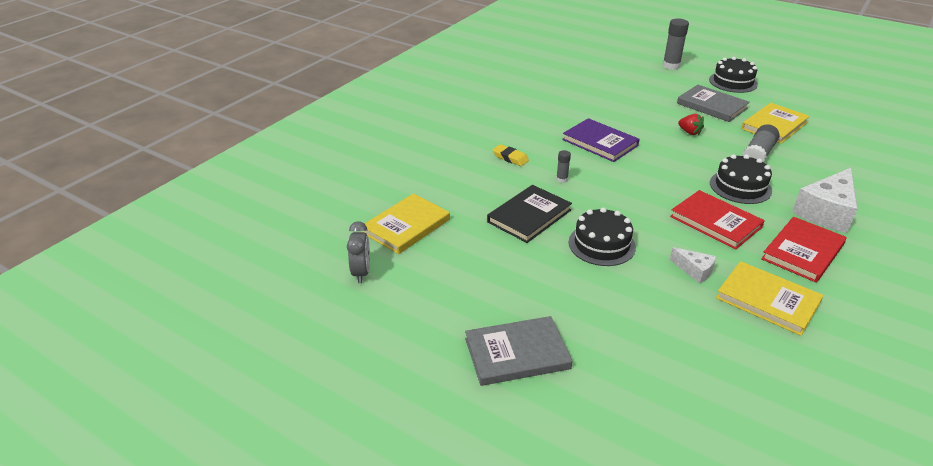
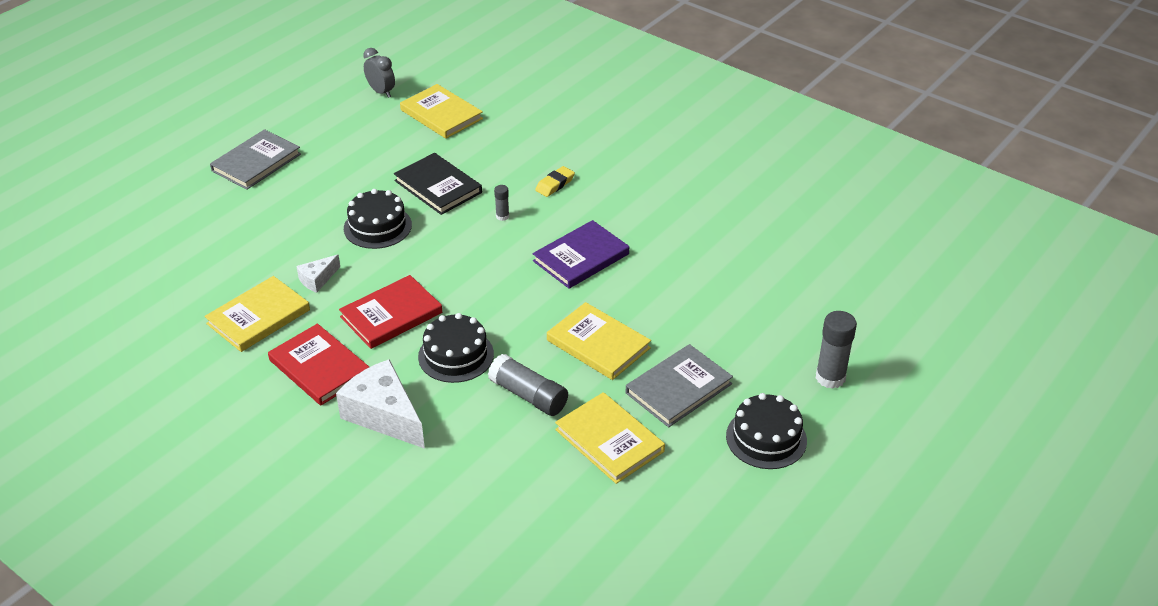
camera: 95 degrees right, 5 degrees up
grey clock [347,221,370,283] -> grey clock turned 135 degrees counterclockwise [363,48,395,98]
grey book [465,316,572,386] -> grey book turned 45 degrees clockwise [210,129,301,190]
red strawberry [678,114,704,136] -> yellow book [547,302,651,380]

